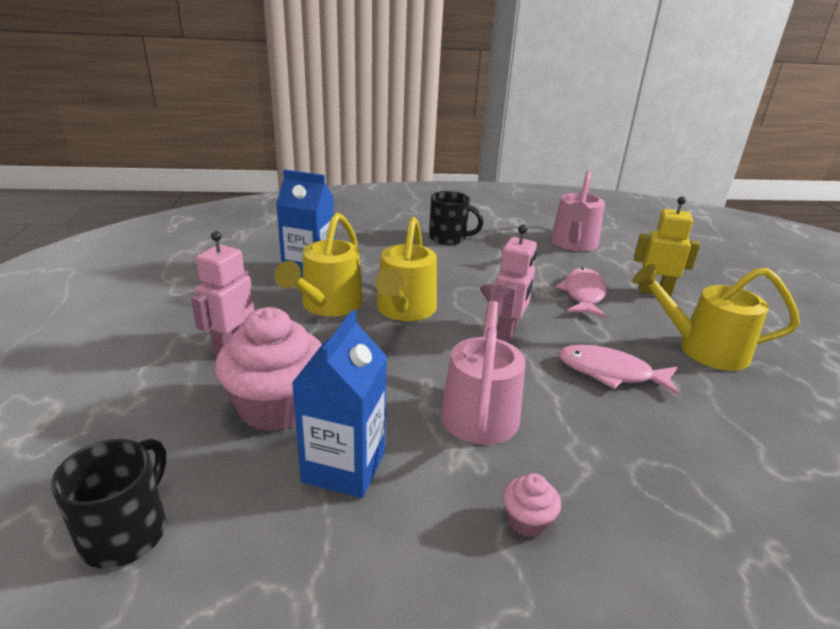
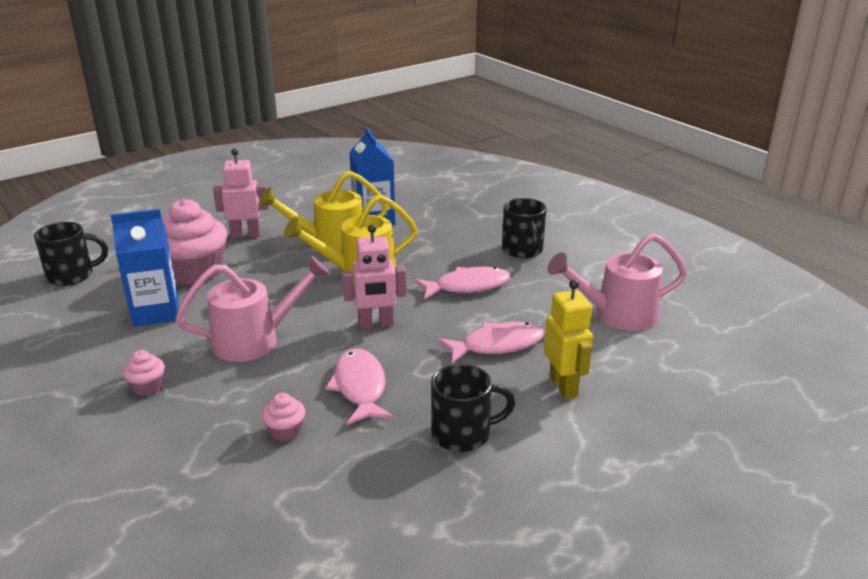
camera: 60 degrees right, 0 degrees up
yellow watering can [632,264,800,371] -> black mug [431,364,515,452]
none -> pink cupcake [262,393,305,442]
none -> pink fish [415,267,510,299]

